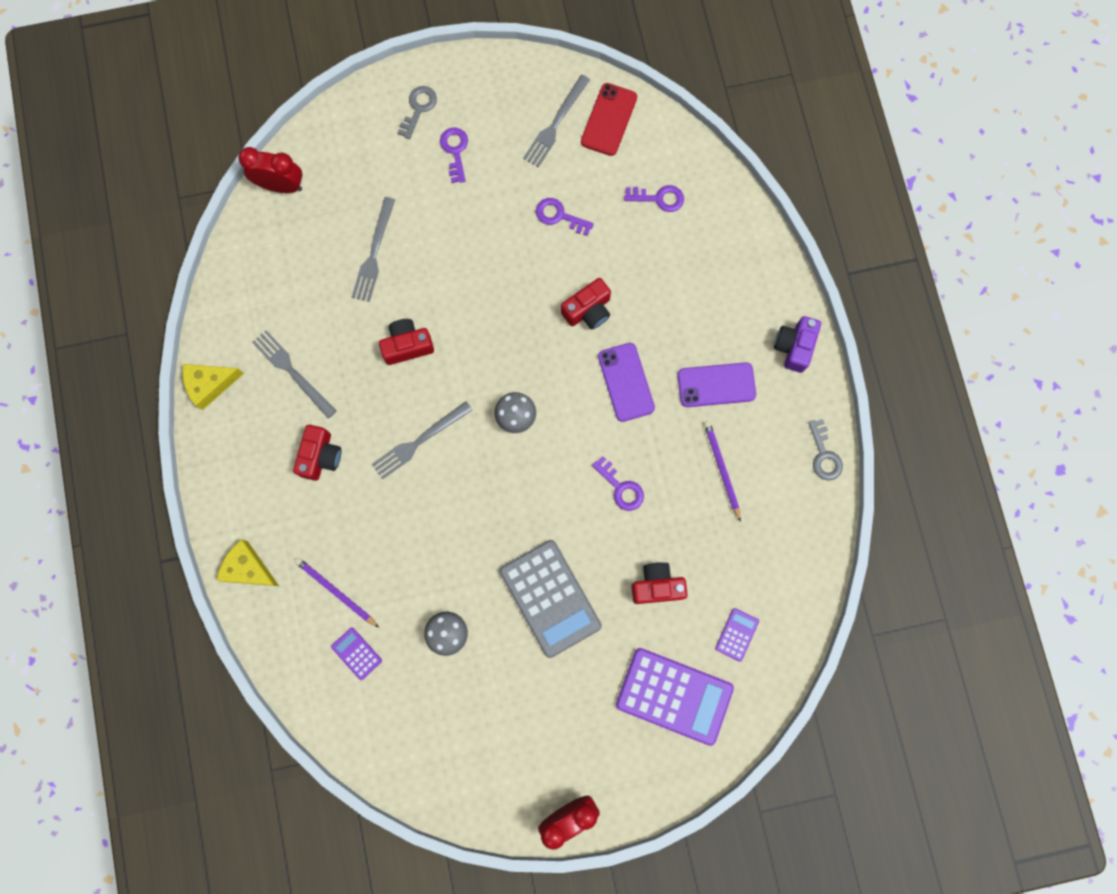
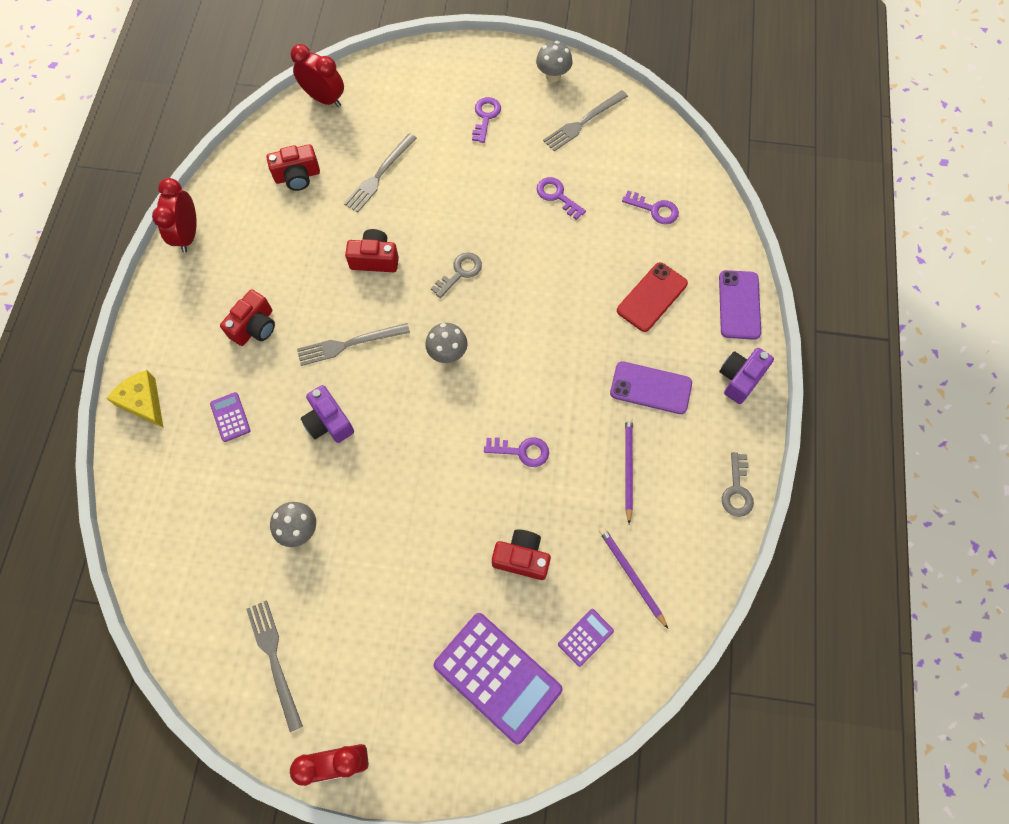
camera: 20 degrees right, 10 degrees down
yellow cheese [182,364,244,410] -> red clock [152,178,197,253]
grey fork [252,330,336,418] -> grey fork moved to [246,600,303,732]
purple pencil [295,558,379,628] -> purple pencil moved to [599,527,668,629]
purple calculator [331,628,382,680] -> purple calculator moved to [210,392,251,442]
grey key [398,86,437,139] -> grey key moved to [431,252,482,298]
grey calculator [500,540,602,658] -> none
red camera [561,278,611,329] -> red camera moved to [266,144,320,191]
red phone [581,83,637,156] -> red phone moved to [617,262,688,332]
purple key [592,456,644,511] -> purple key turned 60 degrees counterclockwise [484,437,549,467]
purple phone [598,343,655,422] -> purple phone moved to [719,270,761,340]
none -> purple camera [301,385,354,443]
none -> grey mushroom [536,41,573,82]

